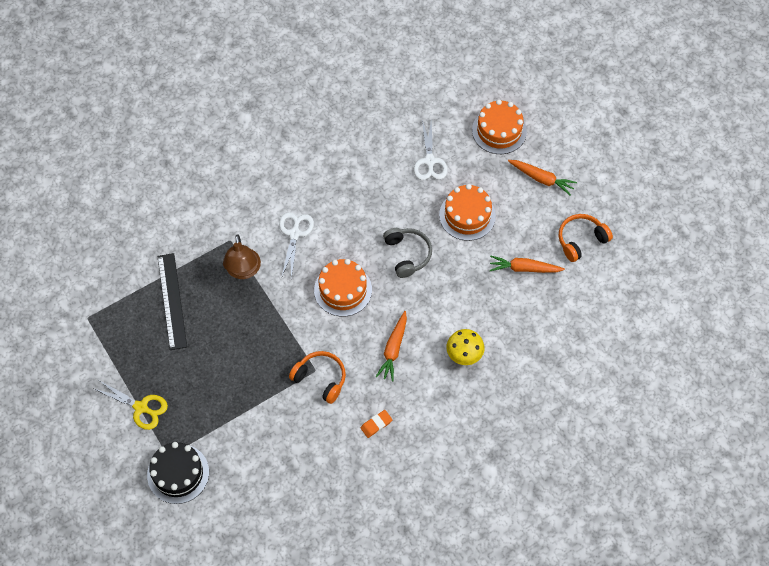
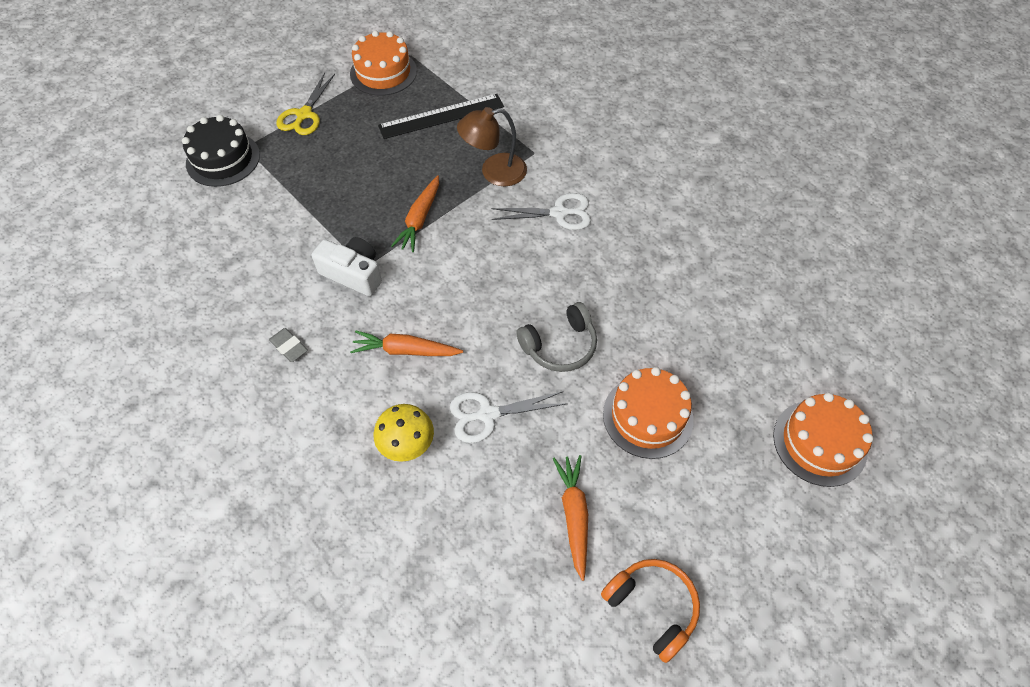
camera: 80 degrees right, 5 degrees down
orange headphones [289,351,346,404] -> white camera [312,237,382,296]
orange cake [314,259,372,317] -> orange cake moved to [350,31,417,96]
orange eraser [361,410,392,438] -> grey eraser [269,328,308,362]
white scissors [414,120,448,180] -> white scissors moved to [450,391,568,443]
orange carrot [508,160,577,195] -> orange carrot moved to [391,175,439,252]

